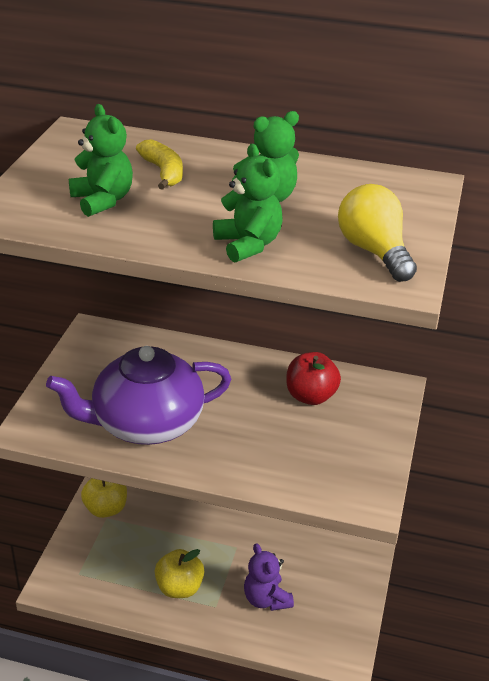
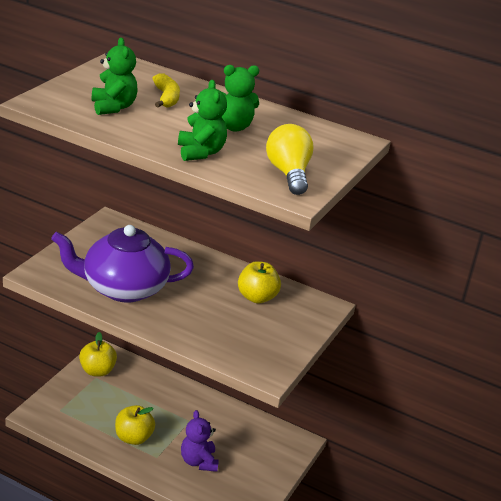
camera: 10 degrees right, 5 degrees down
red apple [286,352,341,405] -> yellow apple [238,261,281,304]

